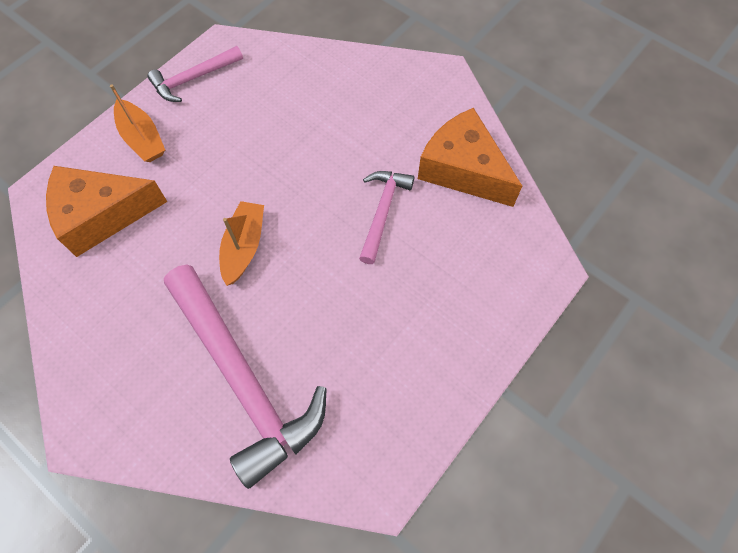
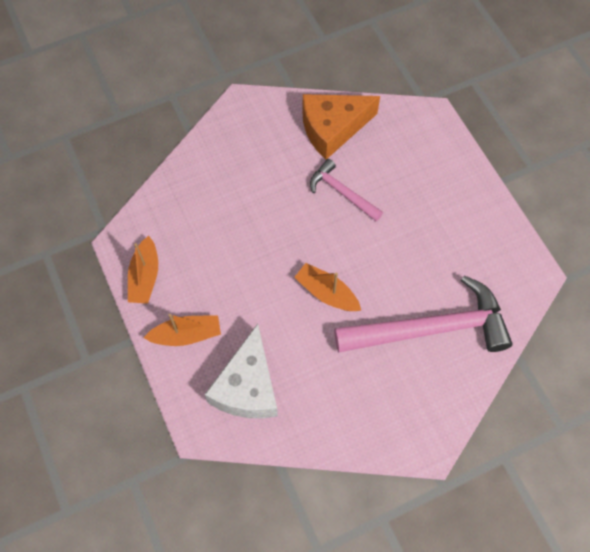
camera: 65 degrees left, 0 degrees up
orange cheese [46,166,167,257] -> white cheese [204,324,278,418]
pink hammer [147,46,243,102] -> orange boat [128,236,158,304]

